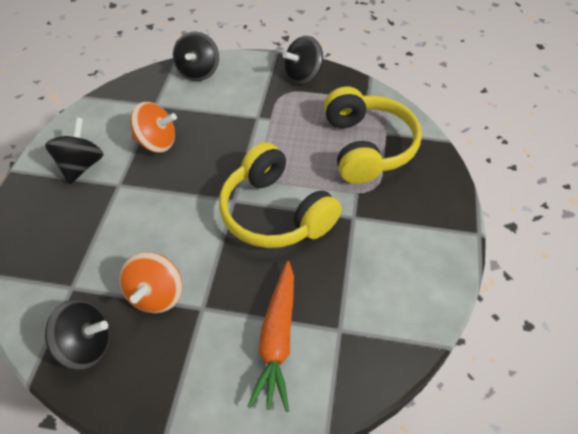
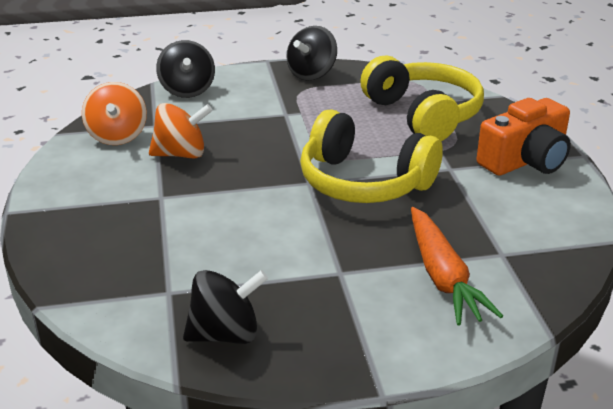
camera: 20 degrees left, 20 degrees down
black spinning top [45,117,104,184] -> none
orange spinning top [119,252,182,313] -> orange spinning top moved to [82,82,147,145]
none -> orange camera [476,98,571,176]

